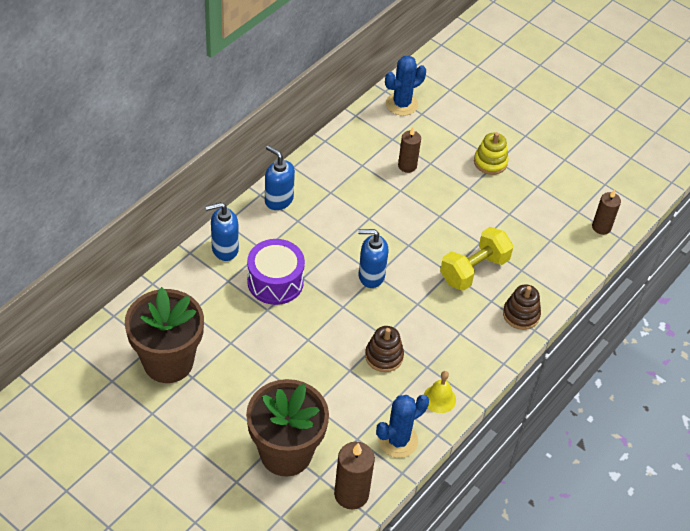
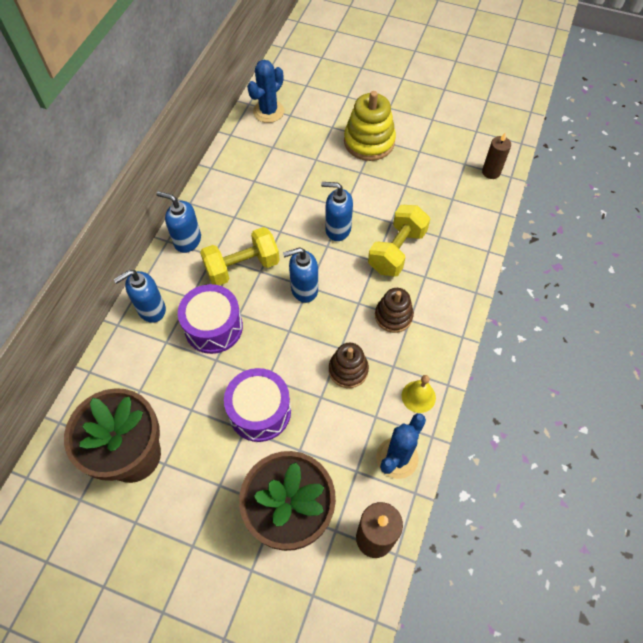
camera: 15 degrees left, 10 degrees up
brown candle [398,128,421,173] -> none
yellow stacking toy [474,132,509,175] -> yellow stacking toy [344,91,396,161], size x1.57
brown stacking toy [503,284,541,330] -> brown stacking toy moved to [375,288,414,333]
none -> yellow dumbbell [200,227,280,285]
none -> purple drum [224,368,291,442]
none -> blue soap dispenser [321,182,353,241]

